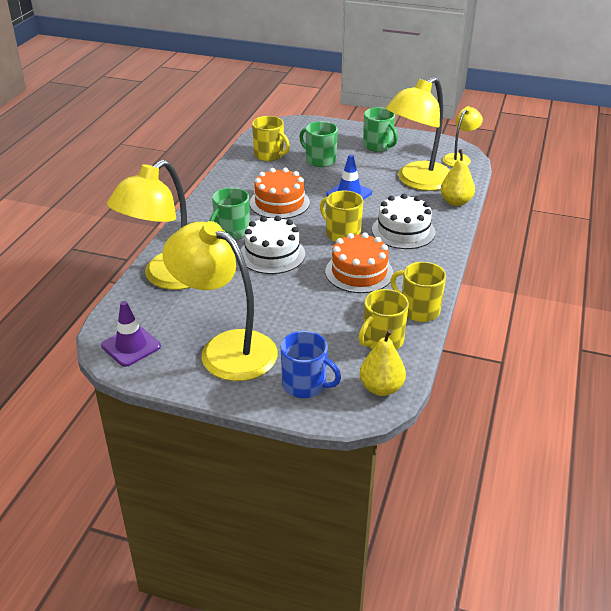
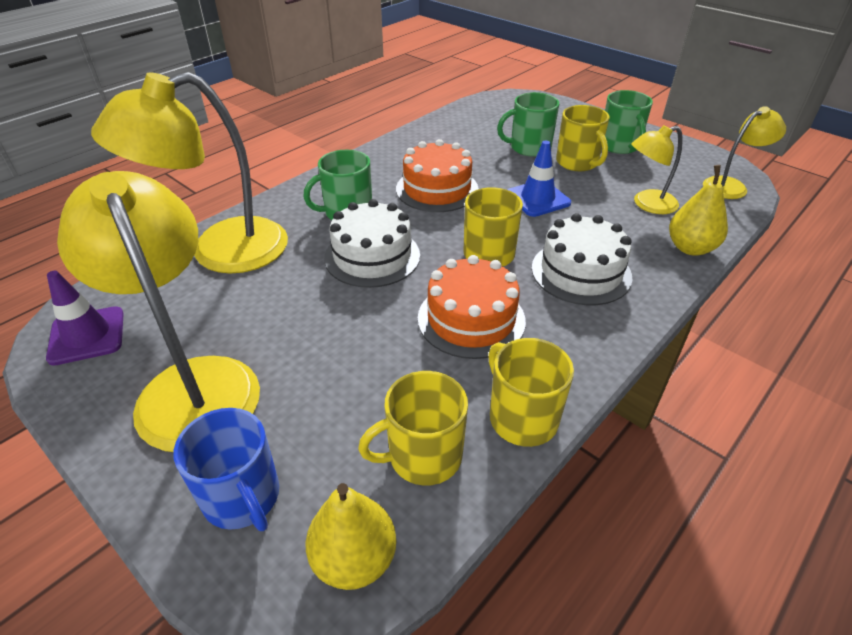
camera: 25 degrees right, 5 degrees up
yellow mug [252,116,290,161] -> yellow mug moved to [556,105,610,171]
green mug [299,121,338,167] -> green mug turned 75 degrees counterclockwise [497,92,559,157]
yellow lamp [386,77,450,191] -> yellow lamp [631,125,683,214], size x0.52

